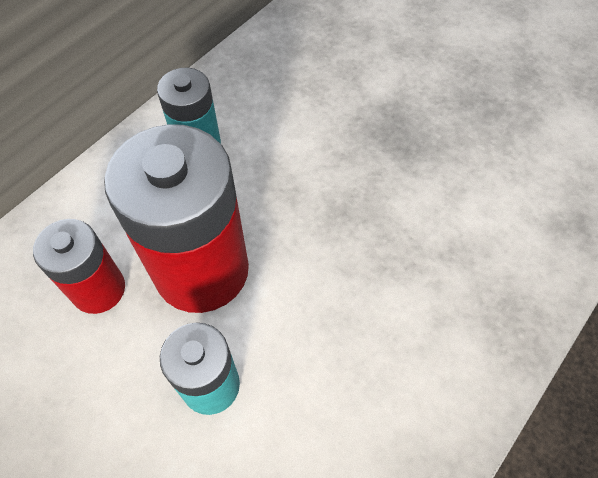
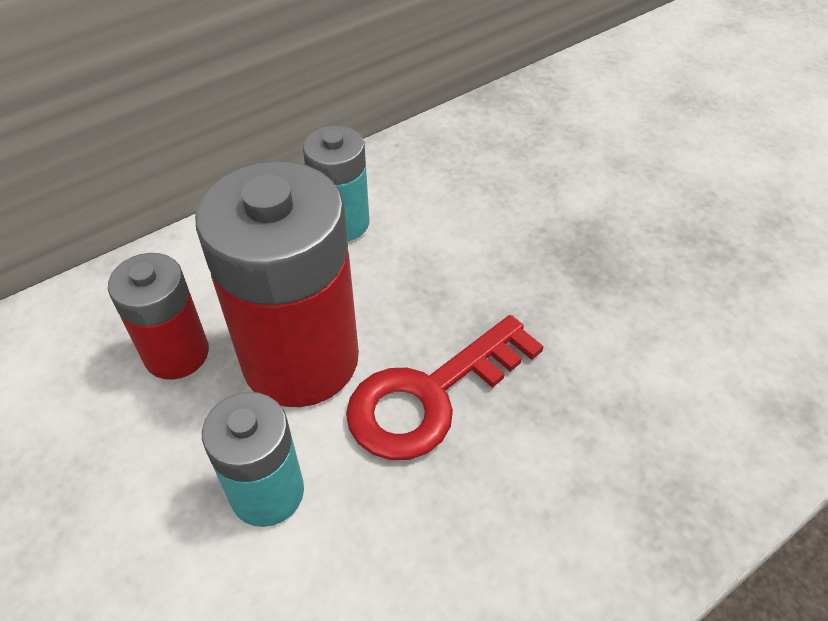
camera: 15 degrees right, 10 degrees down
none -> red key [346,315,544,460]

